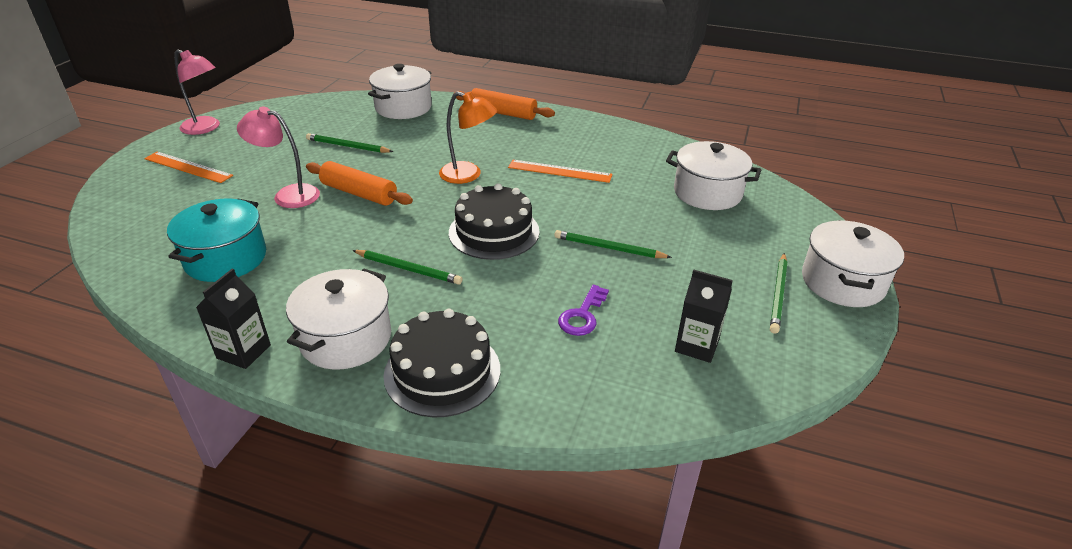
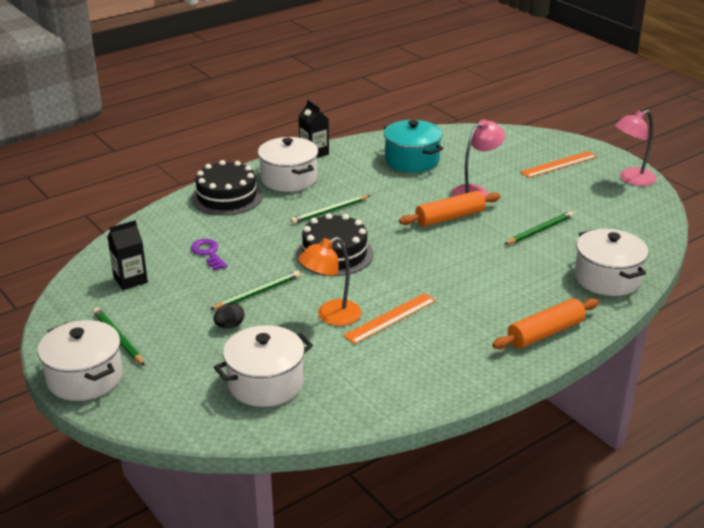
camera: 125 degrees right, 5 degrees down
orange lamp [439,91,497,184] -> orange lamp moved to [298,237,362,326]
none -> black egg [213,303,244,328]

